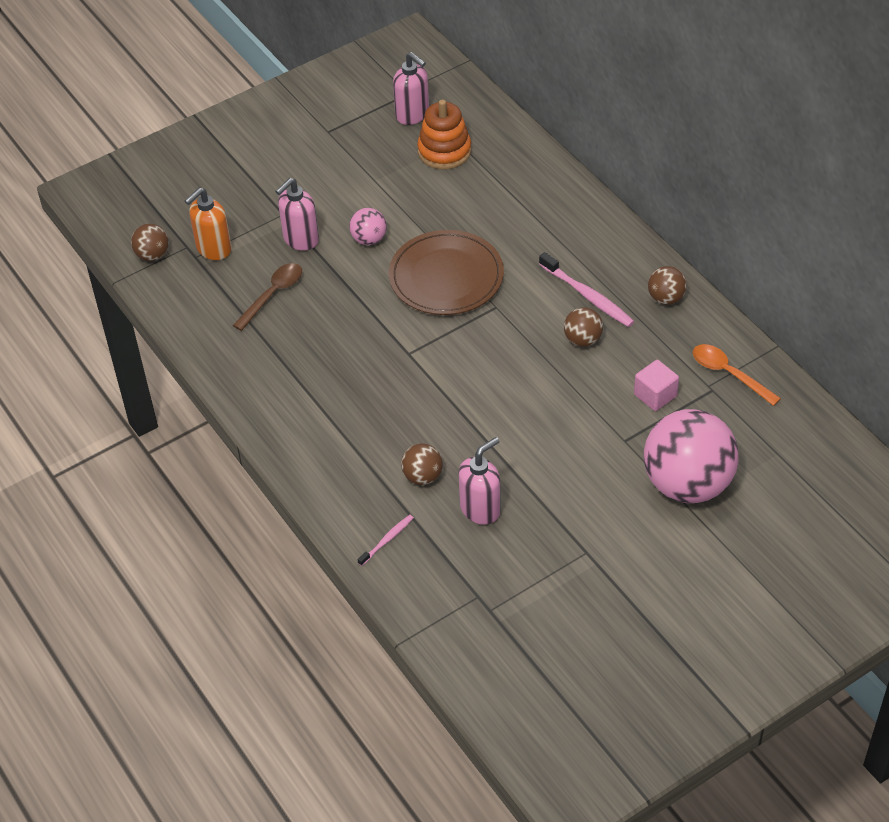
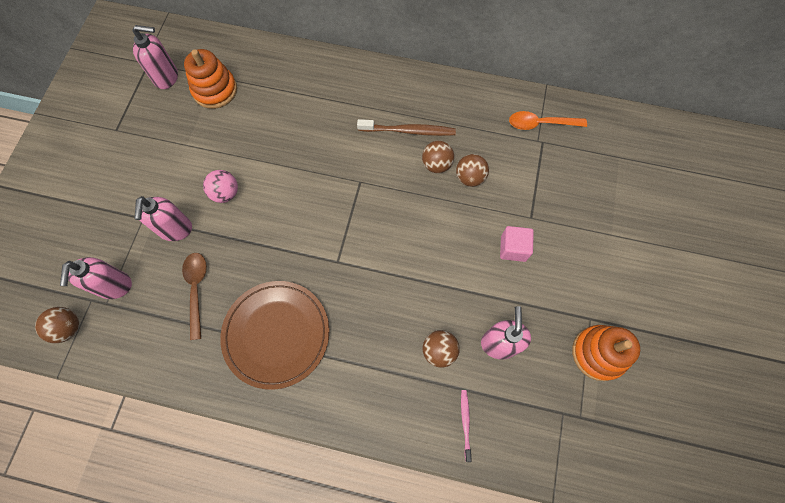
camera: 45 degrees left, 20 degrees up
orange soap dispenser [185,188,232,260] -> pink soap dispenser [60,257,132,299]
brown plate [389,230,504,315] -> brown plate moved to [220,281,330,390]
pink toothbrush [539,252,635,327] -> brown toothbrush [357,119,456,136]
pink cube [634,360,679,411] -> pink cube moved to [500,226,534,262]
pink ball [644,409,739,503] -> none
brown ball [648,266,687,305] -> brown ball moved to [456,154,489,187]
none -> orange stacking toy [572,325,640,381]

